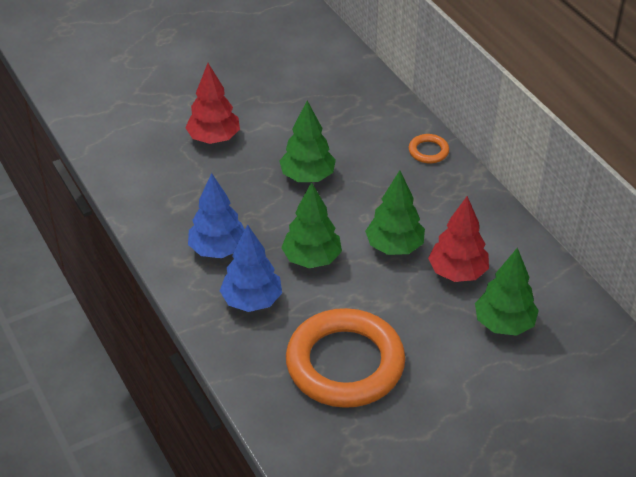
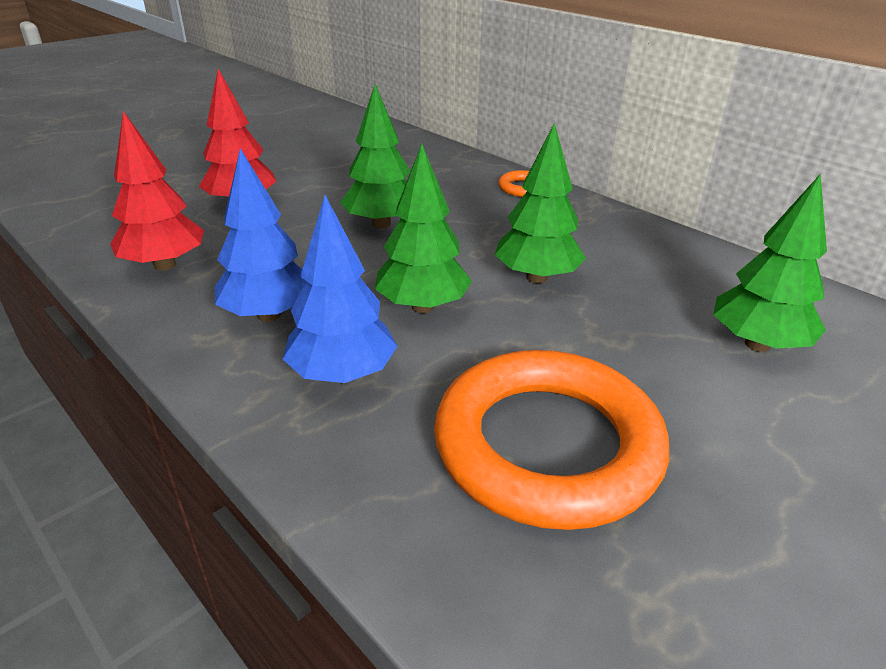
camera: 15 degrees left, 10 degrees down
red tree [428,196,489,282] -> red tree moved to [110,111,204,271]

